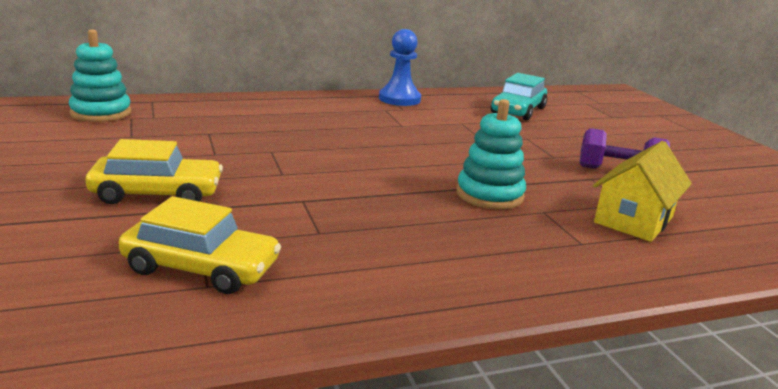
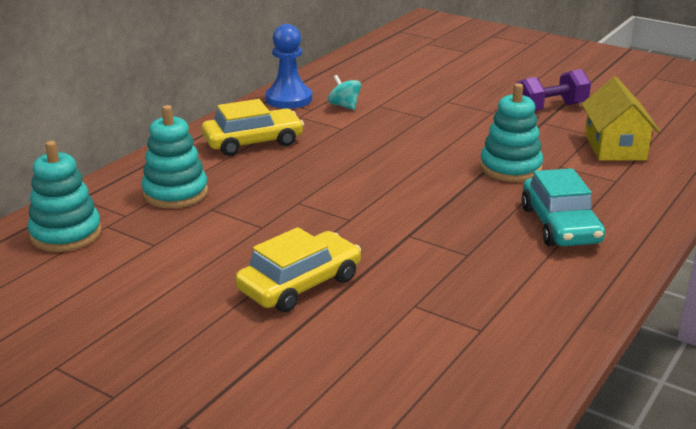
camera: 35 degrees left, 5 degrees up
yellow car [118,196,281,294] -> yellow car moved to [202,99,304,156]
turquoise car [491,73,547,120] -> turquoise car moved to [521,168,605,246]
none -> turquoise stacking toy [141,105,208,208]
none -> turquoise spinning top [328,75,361,110]

